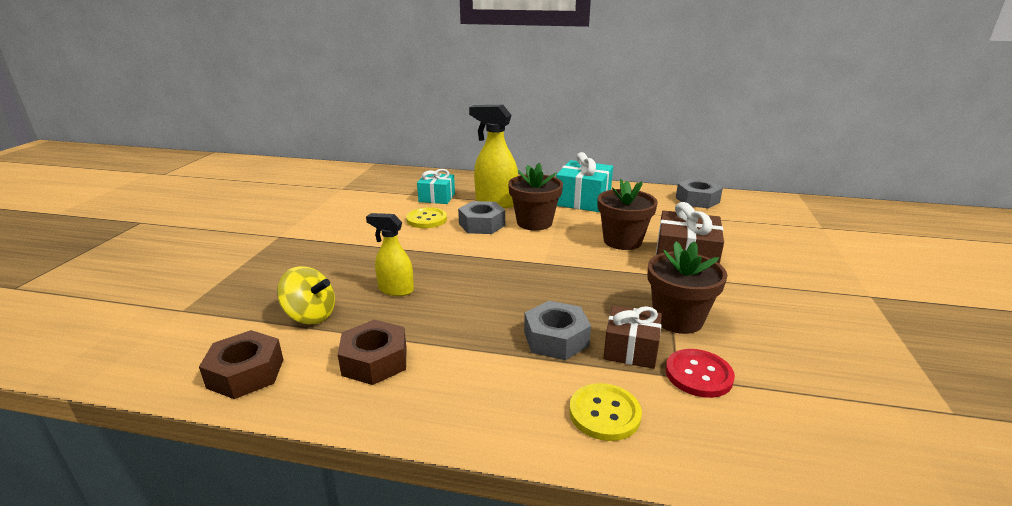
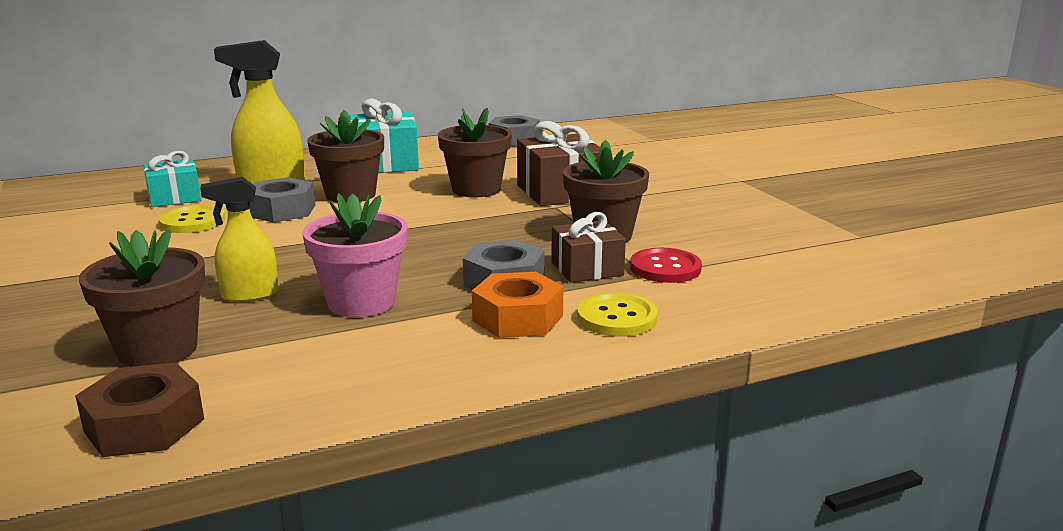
camera: 35 degrees left, 5 degrees down
yellow spinning top [277,266,335,324] -> brown flower pot [79,229,205,367]
brown nut [338,320,407,385] -> none
none -> pink flower pot [303,193,408,317]
none -> orange nut [472,272,564,338]

